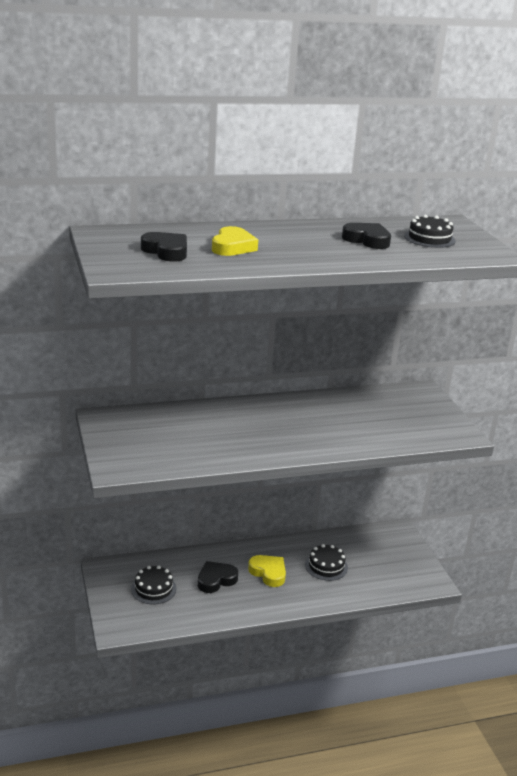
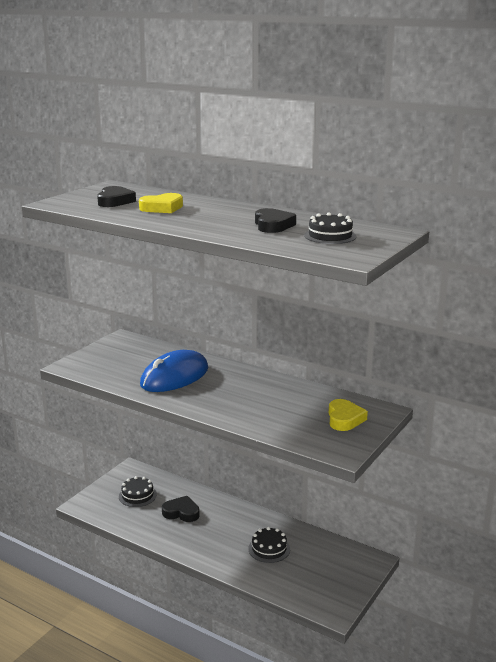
camera: 50 degrees right, 5 degrees down
yellow heart [248,555,286,587] -> yellow heart moved to [329,399,368,431]
none -> blue mouse [140,350,208,392]

